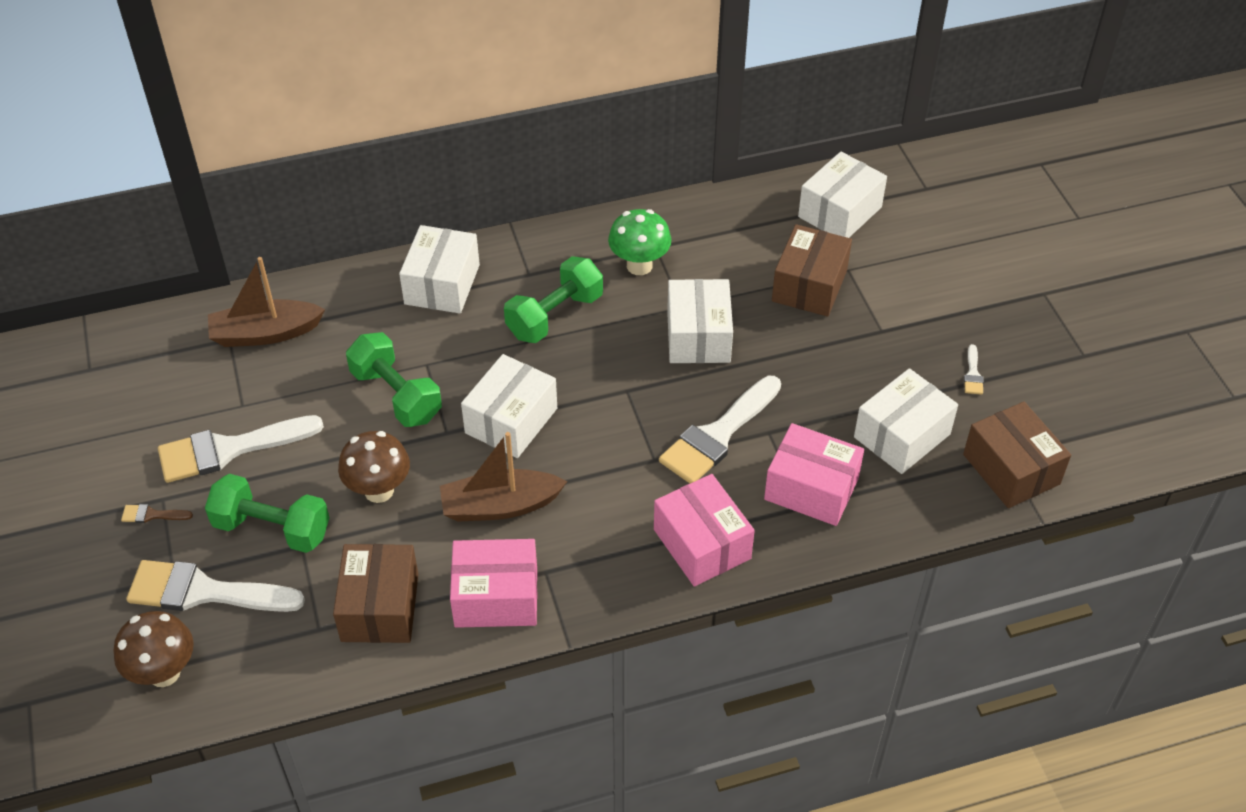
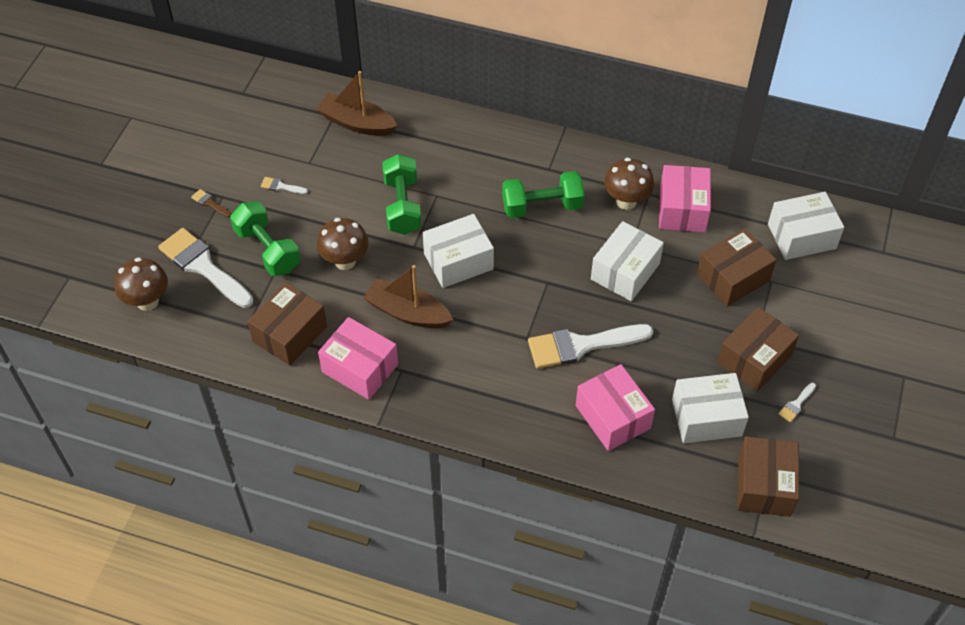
camera: 35 degrees right, 5 degrees up
white brush [158,415,324,483] -> white brush [261,177,308,194], size x0.41
white box [399,225,480,313] -> none
green mushroom [608,209,672,275] -> brown mushroom [604,158,654,210]
pink box [654,474,755,587] -> pink box moved to [659,165,711,232]
none -> brown box [717,307,799,392]

